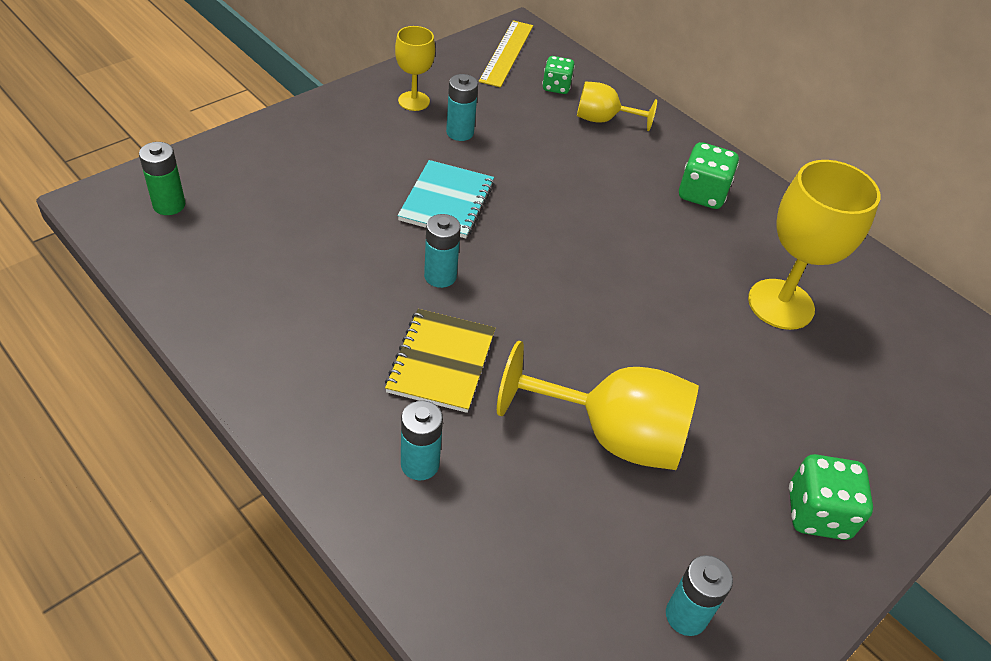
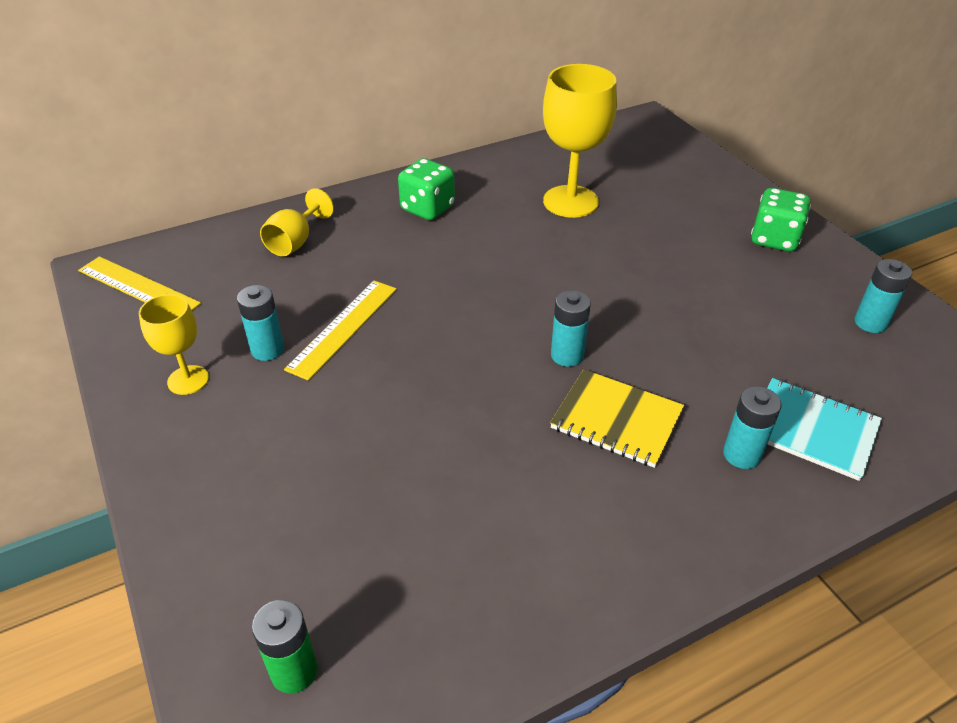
camera: 70 degrees left, 5 degrees down
turquoise notebook [398,160,494,239] -> turquoise notebook moved to [768,378,882,481]
turquoise battery [424,214,461,288] -> turquoise battery moved to [551,290,591,367]
yellow goblet [497,341,699,470] -> none
green dice [542,56,575,94] -> none
none -> yellow ruler [284,281,397,381]

